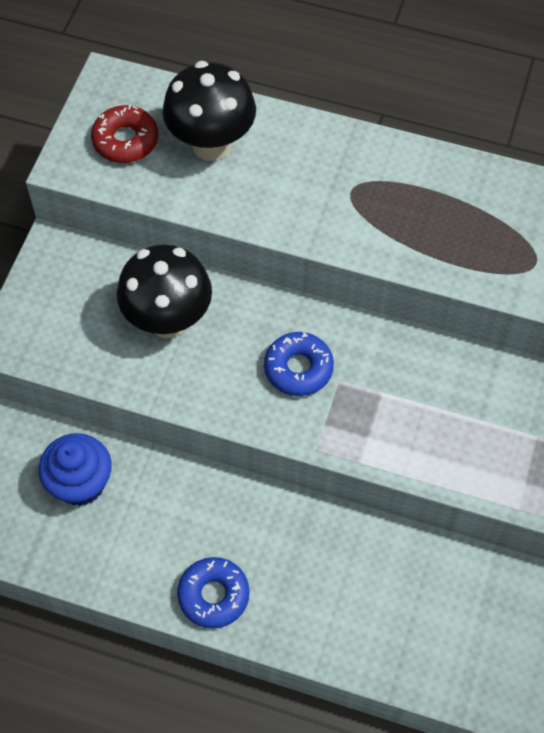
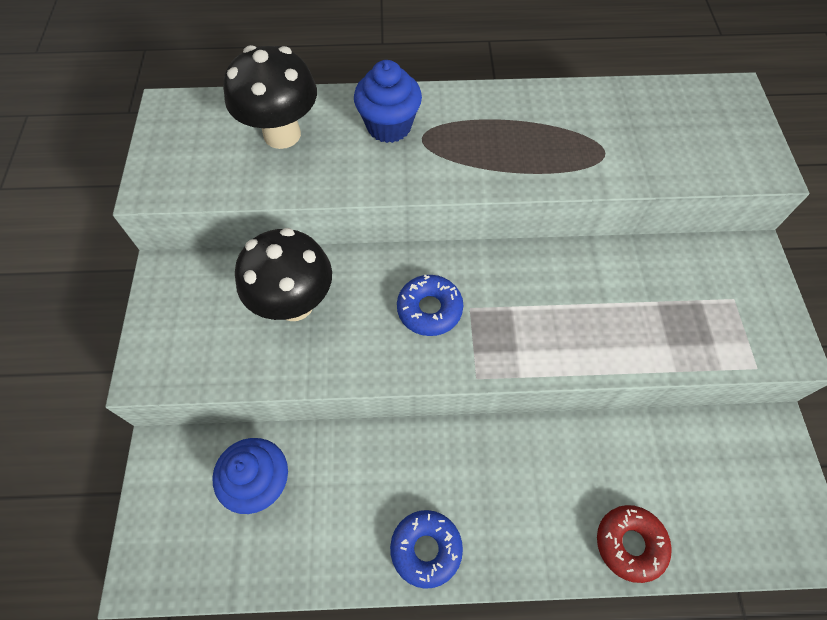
camera: 20 degrees left, 0 degrees up
red donut [91,105,158,163] -> red donut moved to [597,505,672,583]
none -> blue cupcake [354,60,422,143]

